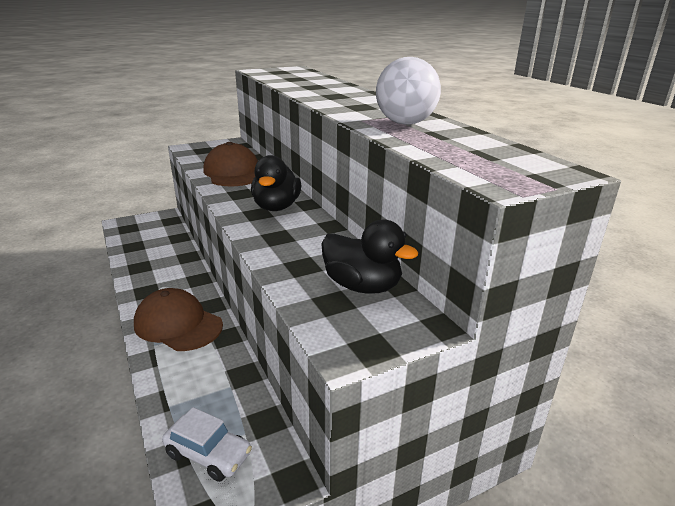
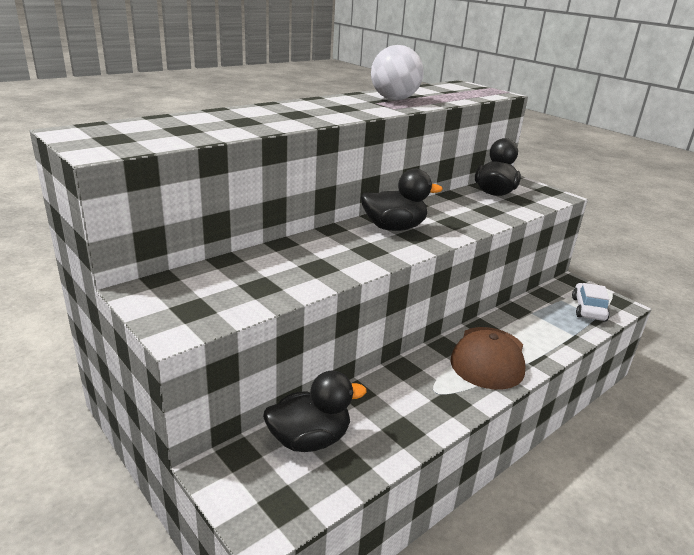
camera: 105 degrees left, 0 degrees up
brown cap [203,142,258,187] -> none
none -> black duck [263,371,367,452]

